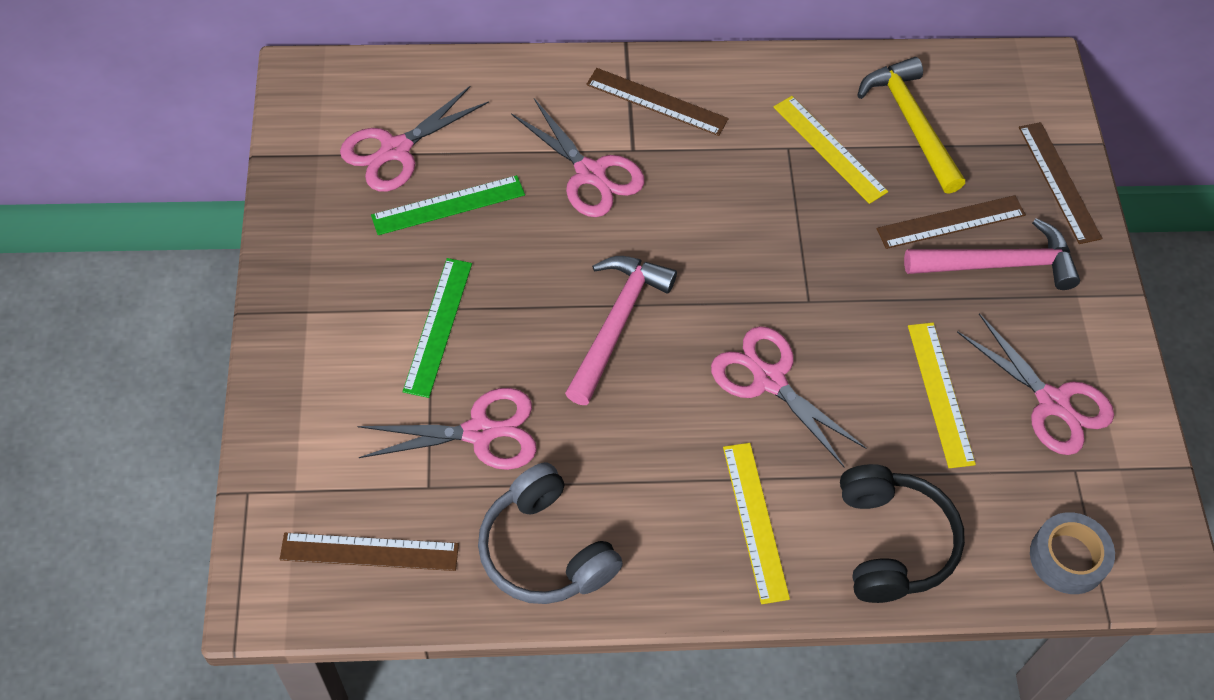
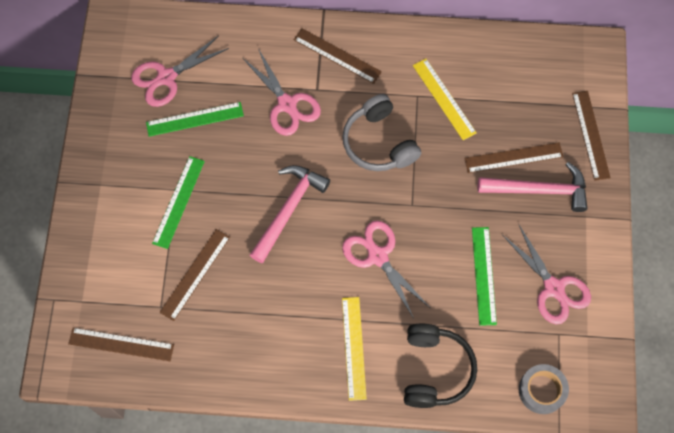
camera: 10 degrees right, 10 degrees up
pink scissors [357,388,537,470] -> brown ruler [160,229,230,321]
grey headphones [478,462,623,604] -> grey headphones moved to [342,94,421,171]
yellow hammer [857,57,965,194] -> none
yellow ruler [908,323,976,468] -> green ruler [472,227,497,326]

